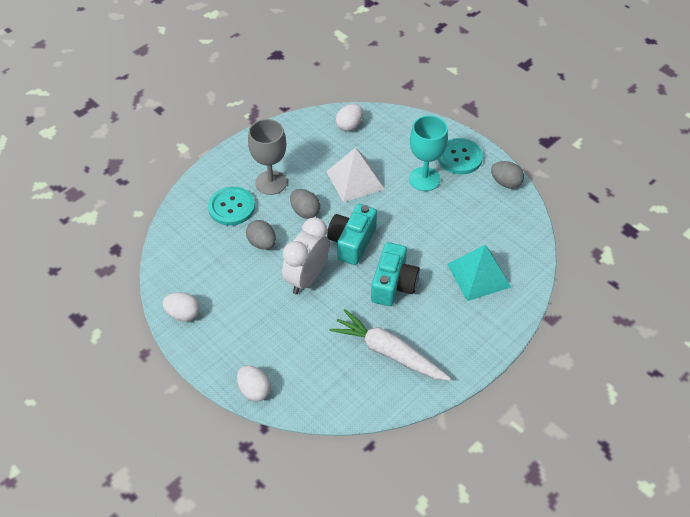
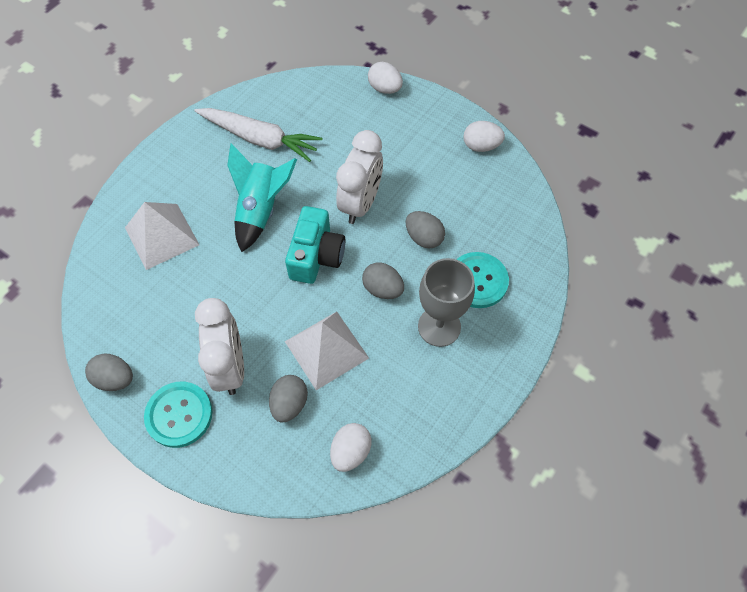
camera: 170 degrees right, 10 degrees up
turquoise camera [371,242,420,306] -> turquoise rocket [227,143,297,252]
turquoise goblet [409,115,448,191] -> white clock [195,298,244,395]
turquoise pyramid [447,245,511,301] -> white pyramid [125,202,199,270]
none -> grey egg [269,375,308,422]

